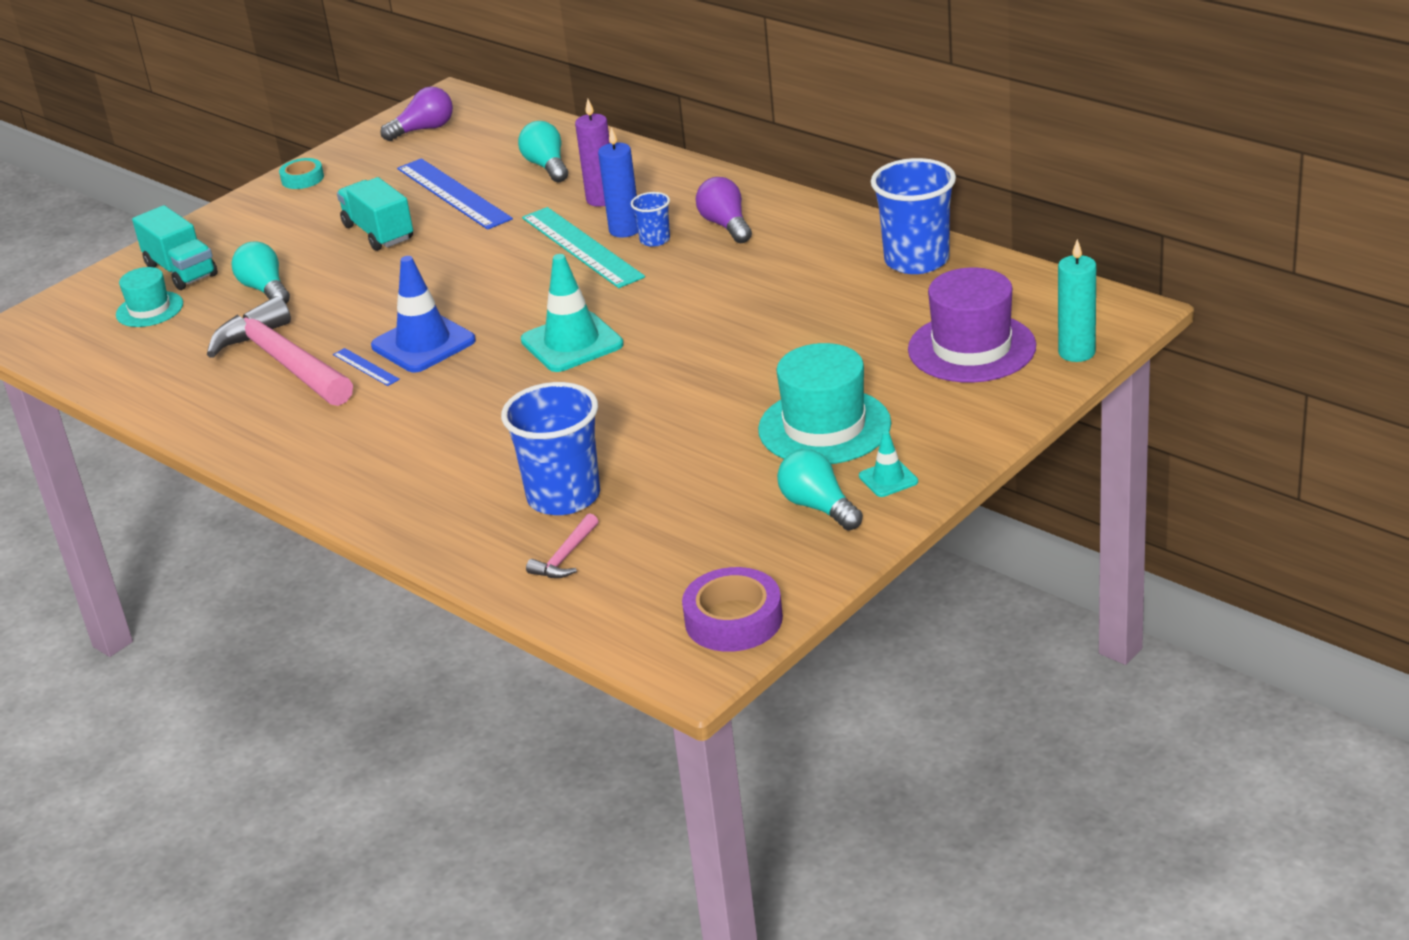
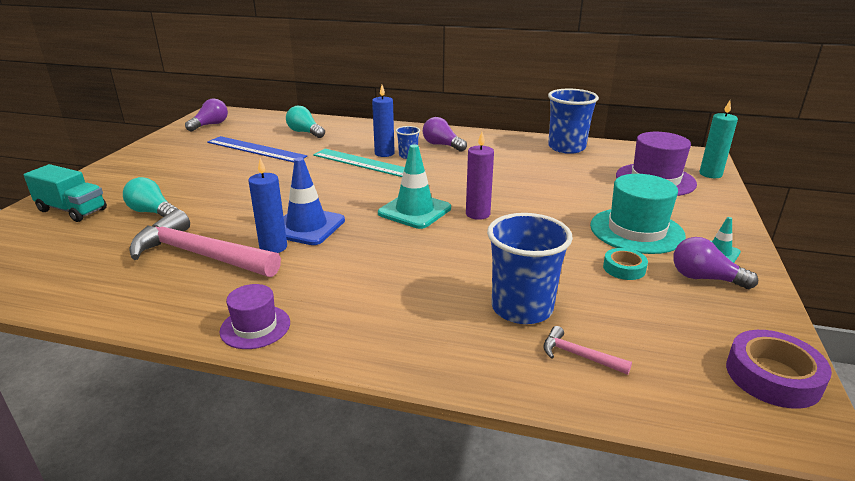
camera: 30 degrees left, 5 degrees down
turquoise hat [116,267,183,327] -> none
turquoise tape [279,158,324,189] -> turquoise tape moved to [603,248,648,280]
blue ruler [333,348,400,386] -> blue candle [248,158,287,253]
turquoise truck [337,177,413,251] -> none
pink hammer [526,513,599,578] -> pink hammer turned 120 degrees clockwise [543,326,632,375]
purple candle [575,99,610,207] -> purple candle moved to [466,132,494,220]
turquoise light bulb [777,449,863,530] -> purple light bulb [673,237,758,289]
none -> purple hat [219,284,290,349]

